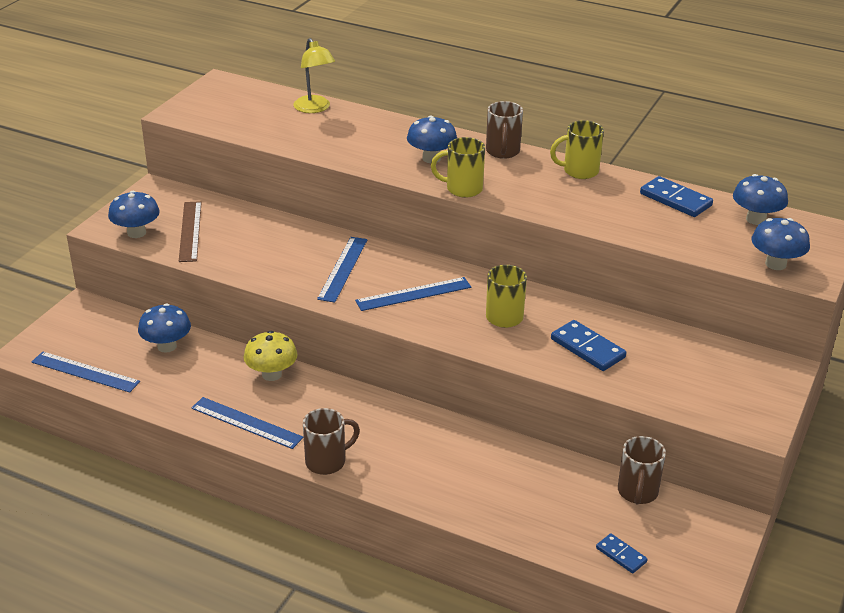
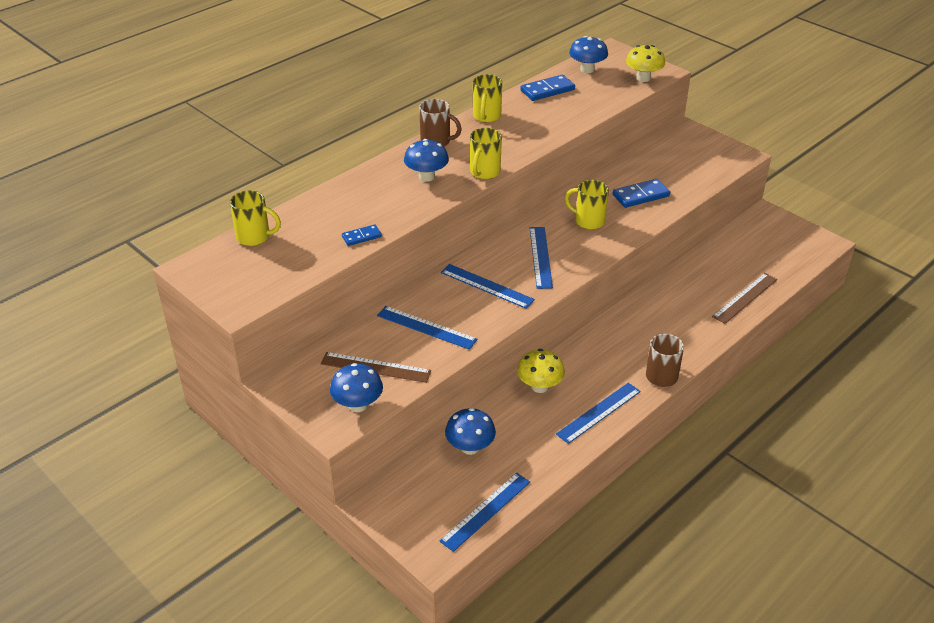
camera: 70 degrees left, 5 degrees up
yellow lamp [294,38,335,113] -> none
blue domino [596,533,648,573] -> blue domino moved to [342,224,382,246]
brown mug [618,436,666,504] -> none
blue mushroom [751,218,810,270] -> yellow mushroom [626,45,665,82]
none -> yellow mug [230,190,281,246]
none -> blue ruler [377,306,478,350]
none -> brown ruler [712,273,777,324]

